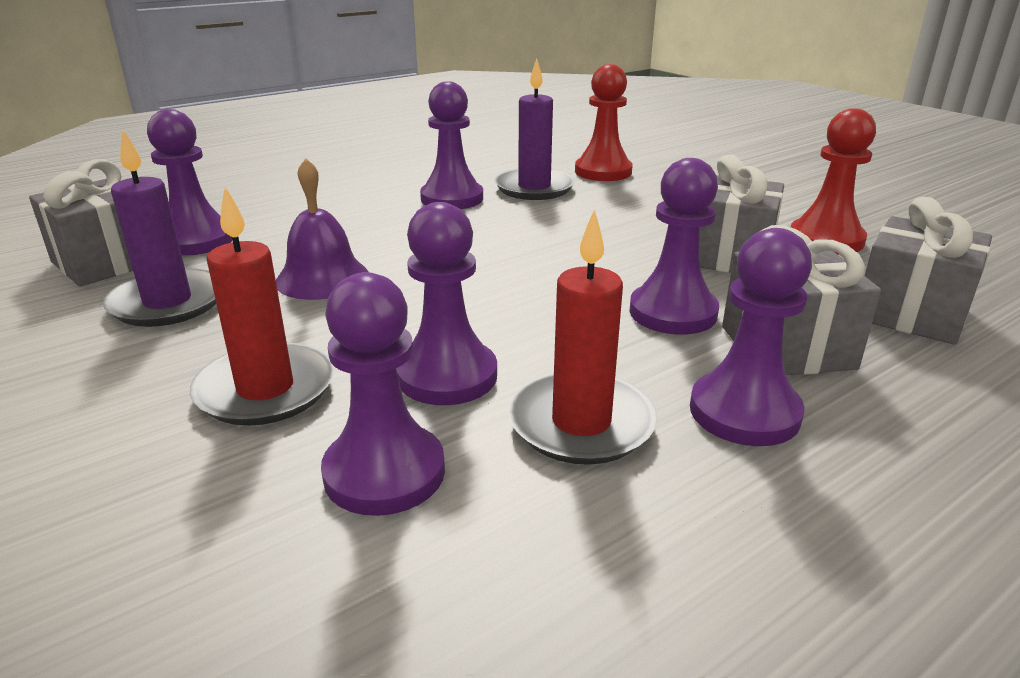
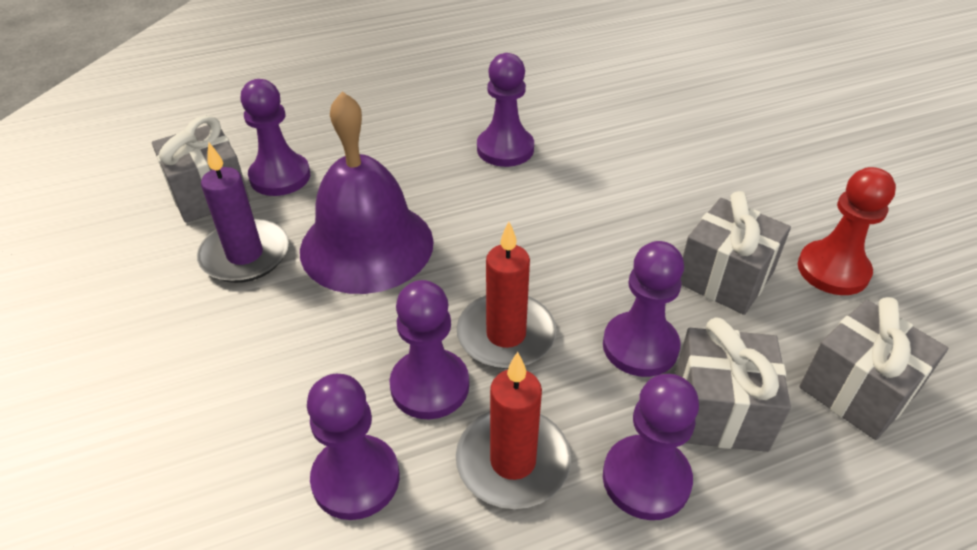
camera: 15 degrees right, 15 degrees up
red candle [190,187,334,426] -> red candle moved to [457,221,556,369]
purple bell [276,158,369,300] -> purple bell [300,91,434,294], size x1.73
purple candle [494,58,575,200] -> none
red pawn [575,64,633,181] -> none

